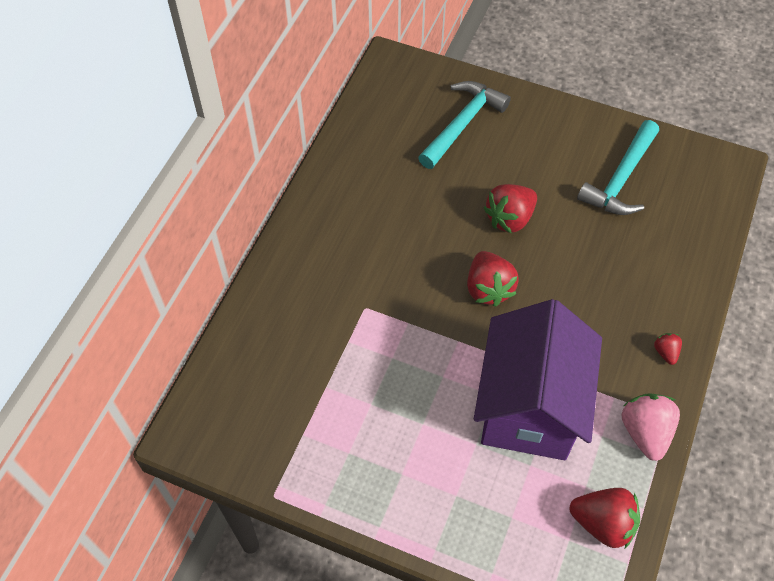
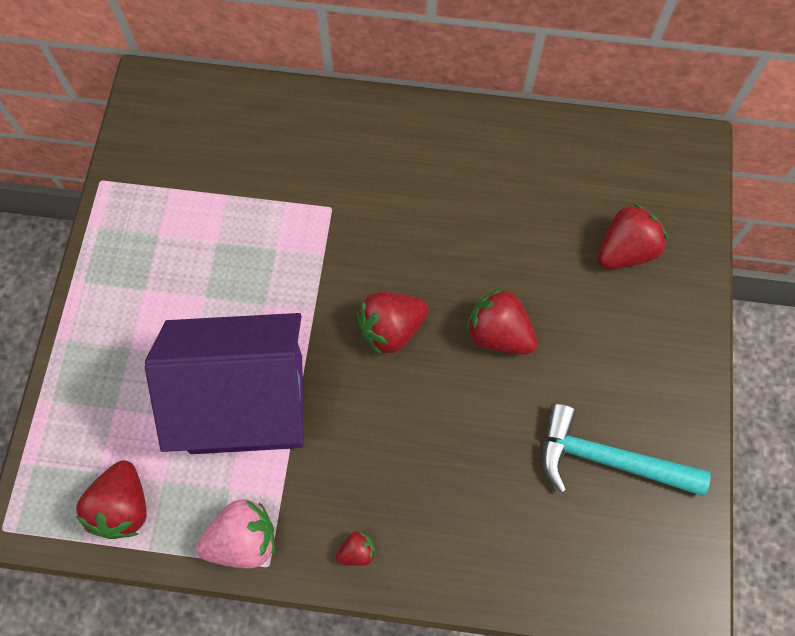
camera: 75 degrees right, 10 degrees up
turquoise hammer [418,81,511,169] -> red strawberry [598,203,668,269]

